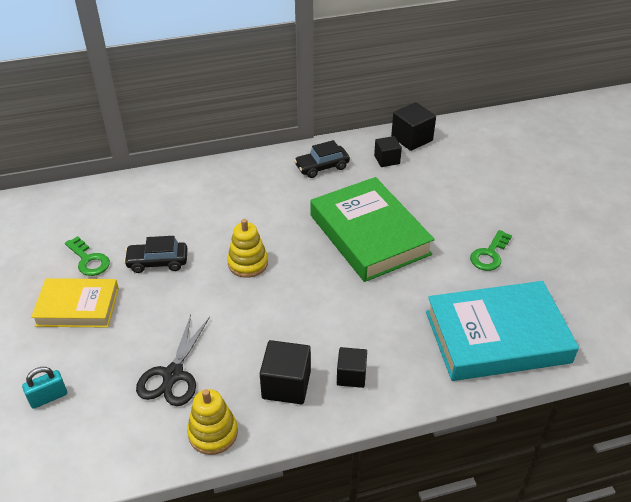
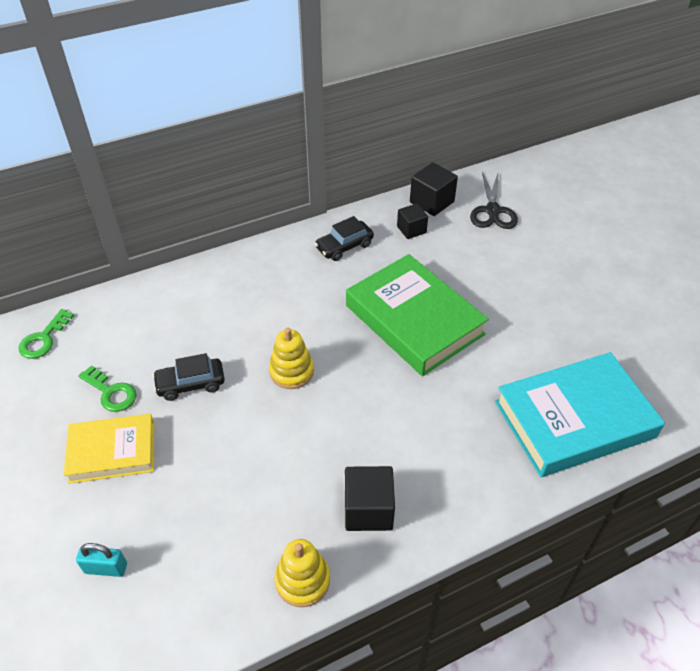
camera: 10 degrees left, 5 degrees up
turquoise padlock [22,367,67,409] -> turquoise padlock turned 45 degrees clockwise [76,543,127,577]
black scissors [136,315,210,406] -> black scissors moved to [470,172,518,229]
black cube [337,347,367,388] -> none
green key [470,230,512,271] -> green key moved to [19,309,74,359]

